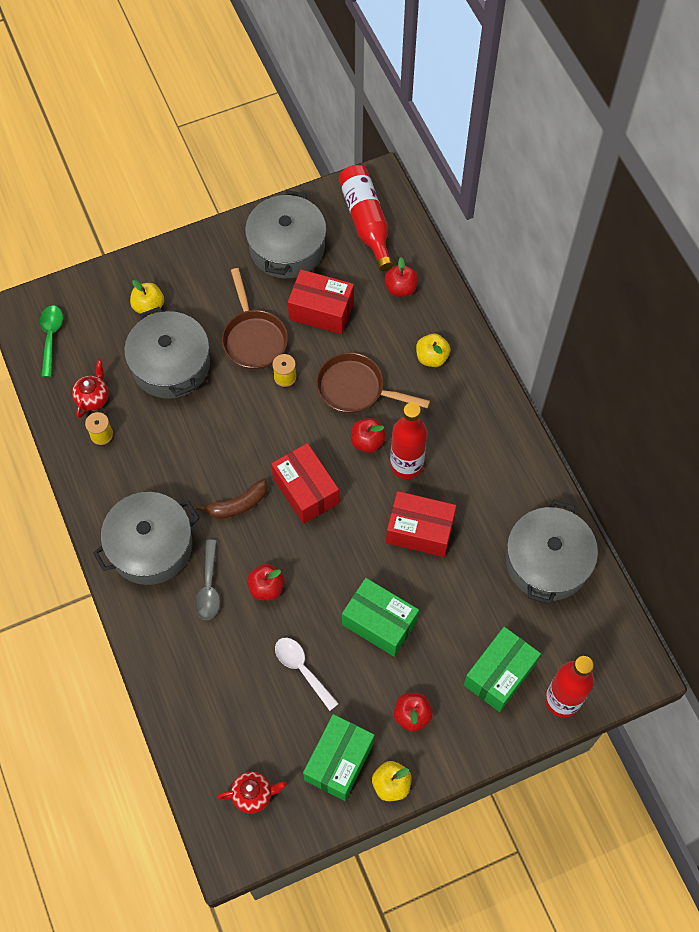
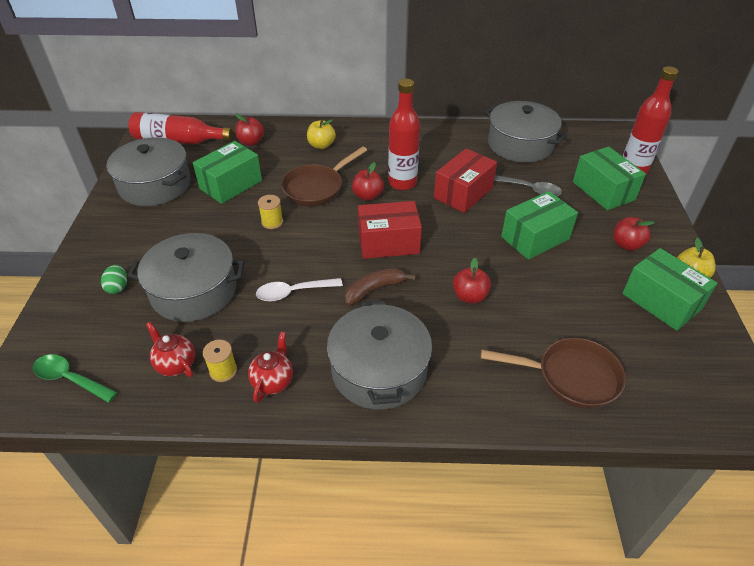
camera: 65 degrees left, 20 degrees down
yellow apple [130,280,164,316] -> green egg [101,265,127,294]
grey spoon [195,540,220,620] -> grey spoon moved to [494,175,562,196]
brown banana [196,479,268,519] -> brown banana turned 120 degrees counterclockwise [344,268,415,306]
red teapot [218,772,287,814] -> red teapot moved to [248,332,293,403]
brown pan [222,268,288,370] -> brown pan moved to [481,338,626,409]
white spoon [275,638,339,711] -> white spoon moved to [256,278,343,302]
red box [288,269,354,334] -> green box [193,141,262,204]

